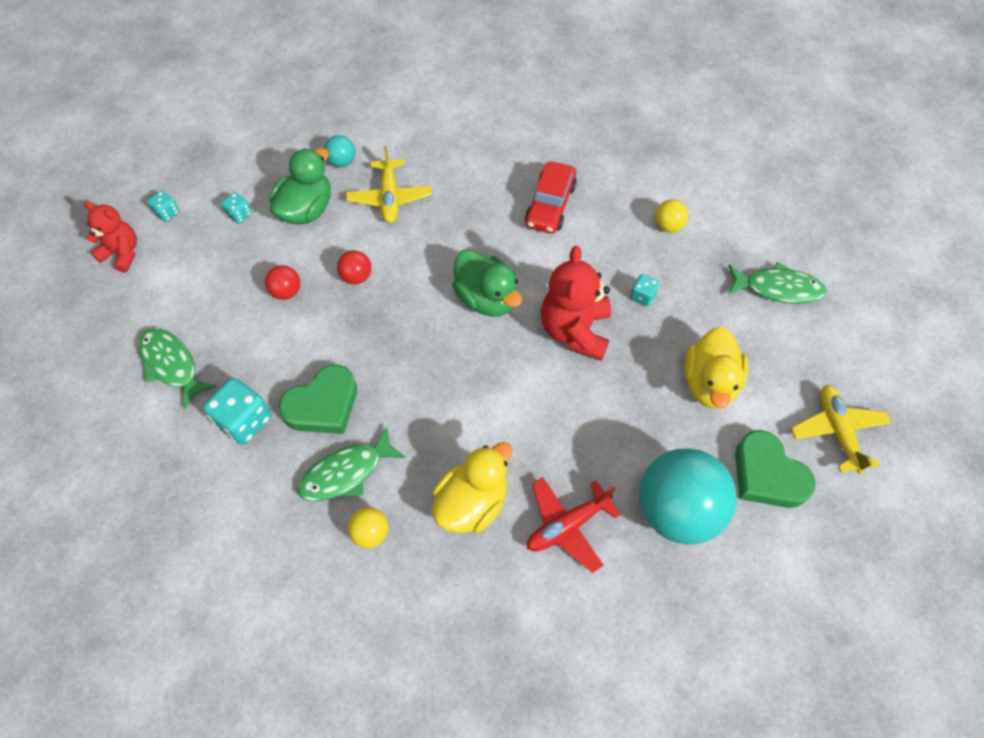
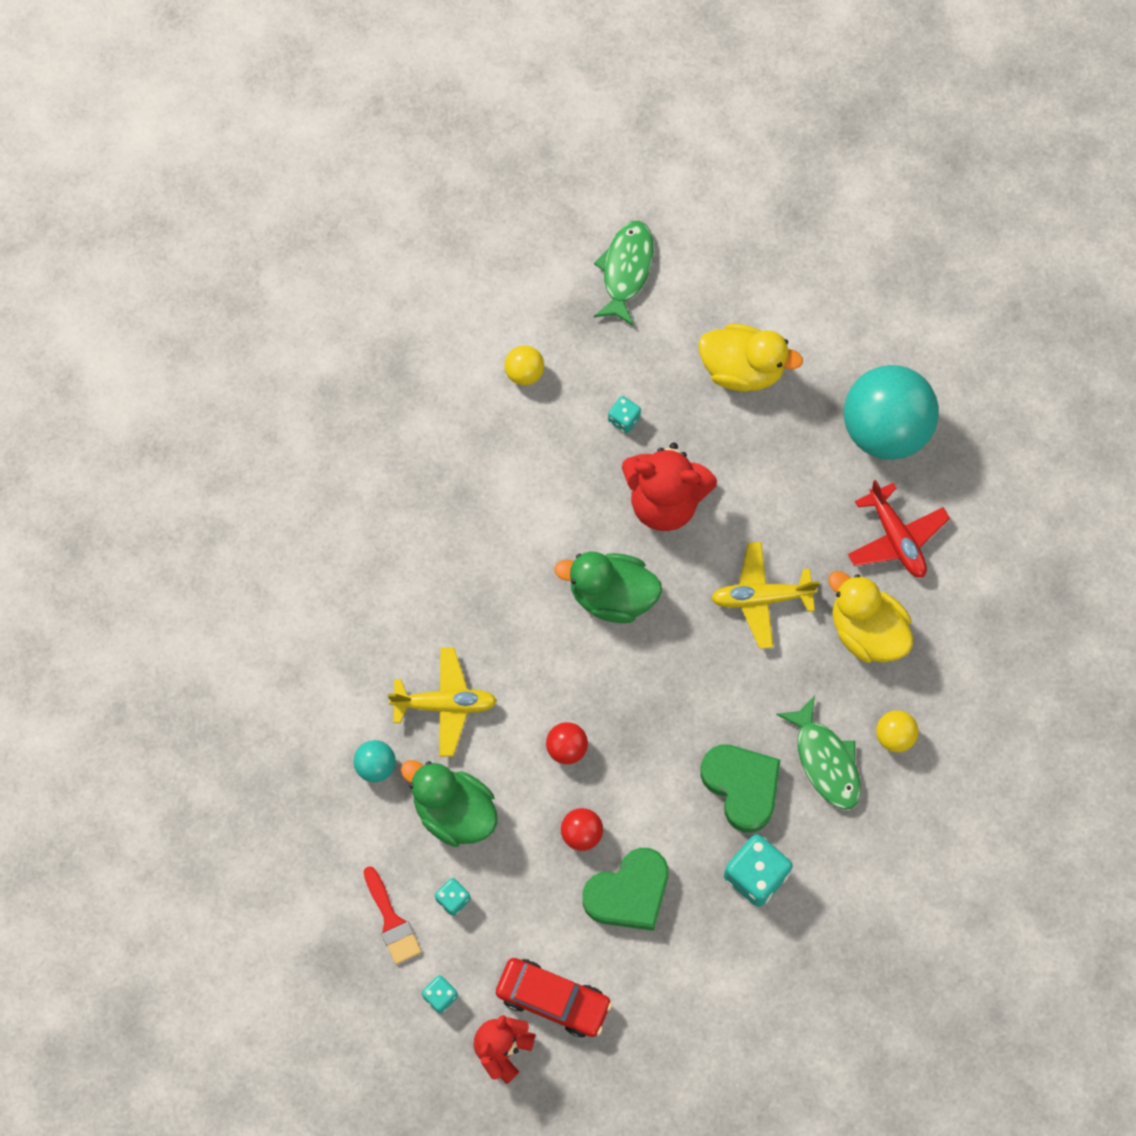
camera: 85 degrees left, 10 degrees up
green fish [138,328,216,410] -> none
green duck [452,249,522,317] -> green duck turned 135 degrees counterclockwise [554,552,662,623]
red car [525,161,577,234] -> red car moved to [496,958,612,1037]
green heart [735,430,816,508] -> green heart moved to [582,848,669,931]
yellow plane [791,385,891,474] -> yellow plane moved to [711,542,819,649]
none -> red brush [364,866,422,964]

